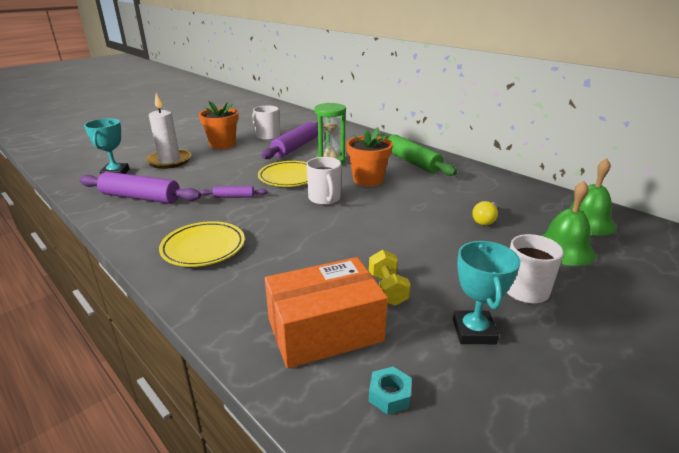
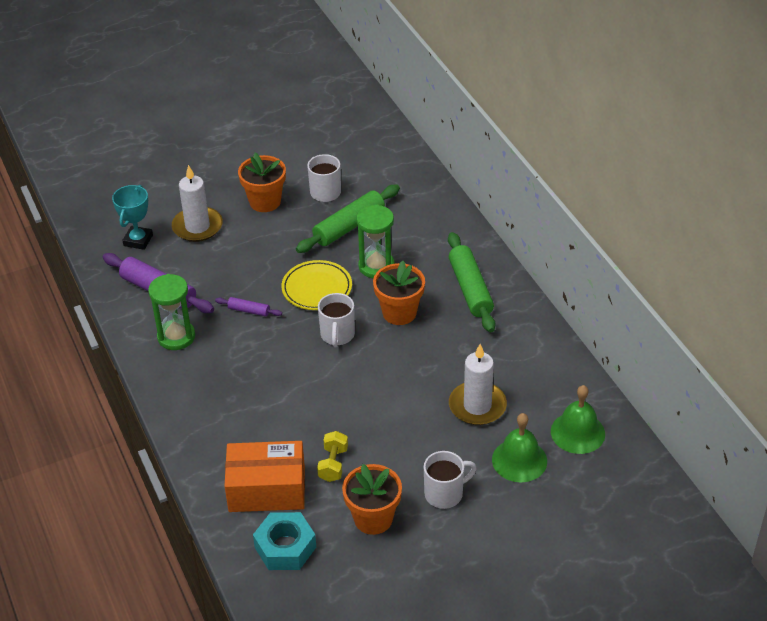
camera: 20 degrees right, 15 degrees up
yellow plate [159,221,245,267] -> none
purple rolling pin [261,122,318,159] -> green rolling pin [296,185,400,253]
turquoise nut [369,367,412,415] -> turquoise nut [253,512,316,570], size x2.01
turquoise trophy [453,241,520,344] -> orange flower pot [342,464,402,535]
yellow light bulb [472,201,498,226] -> white candle [449,344,507,425]
none -> green hourglass [148,274,195,350]

